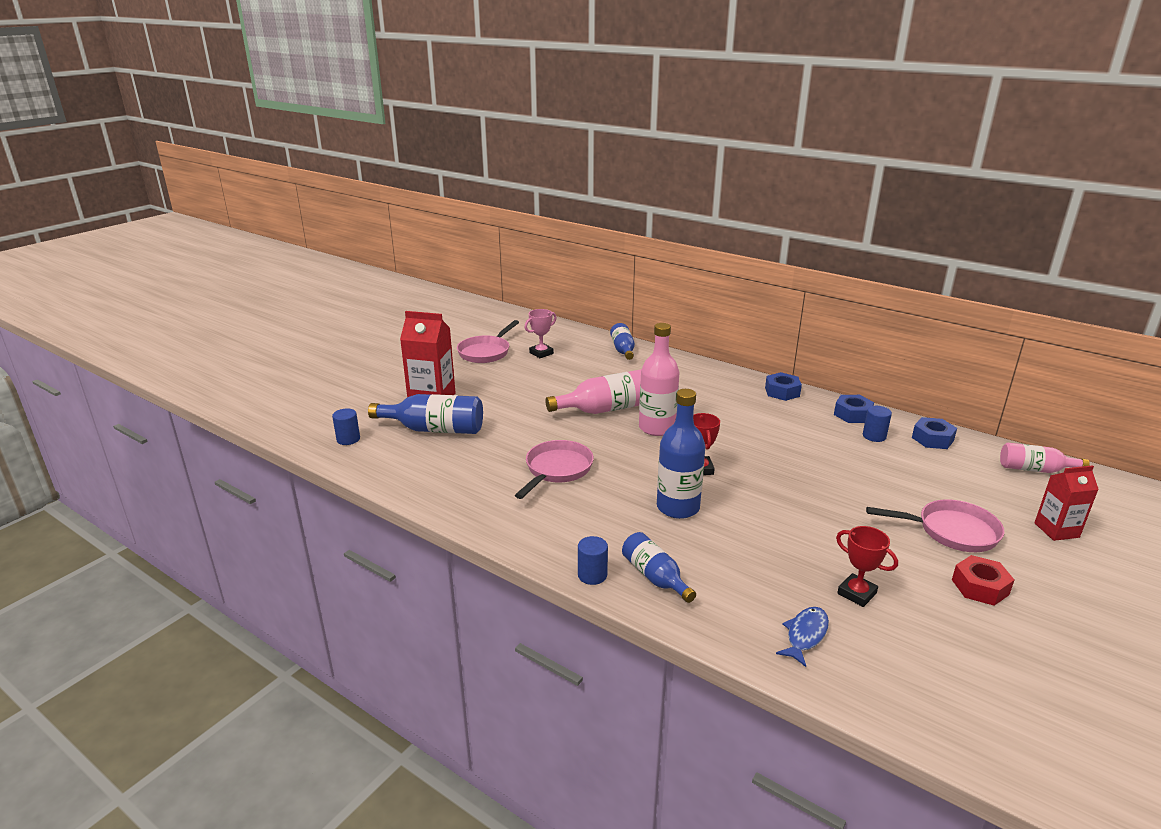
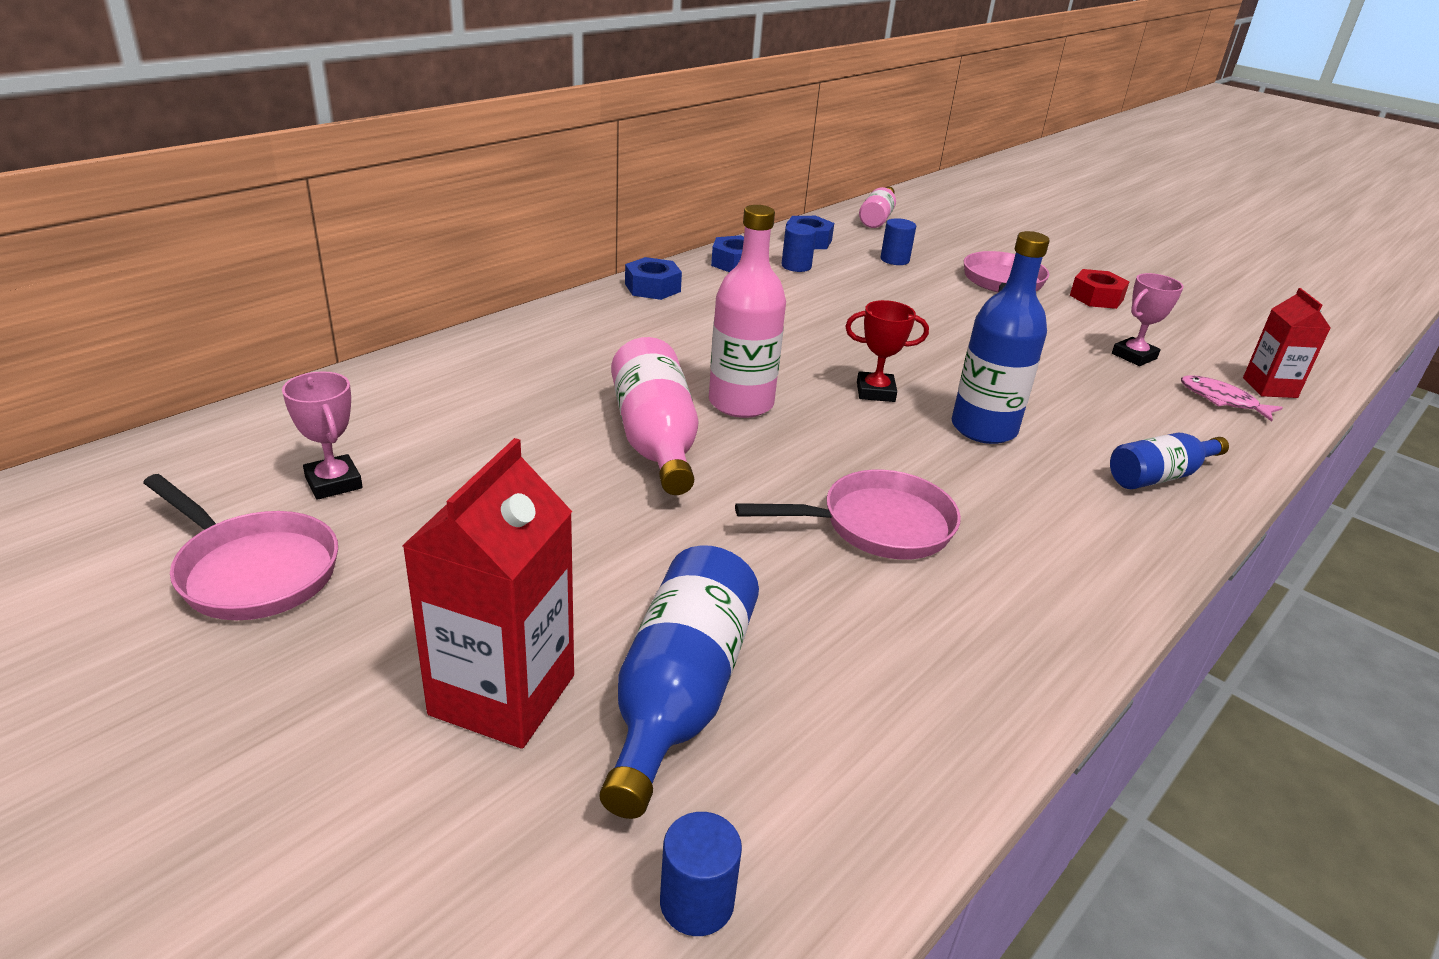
camera: 85 degrees left, 5 degrees up
pink pan [515,440,594,499] -> pink pan turned 135 degrees clockwise [735,470,961,560]
blue cylinder [578,536,608,585] -> blue cylinder moved to [880,218,916,265]
blue bottle [610,323,635,360] -> none
blue fish [776,607,829,667] -> pink fish [1181,375,1283,422]
red trophy [836,526,898,607] -> pink trophy [1112,273,1184,366]
red carton [1034,465,1099,541] -> red carton moved to [1243,288,1331,398]

